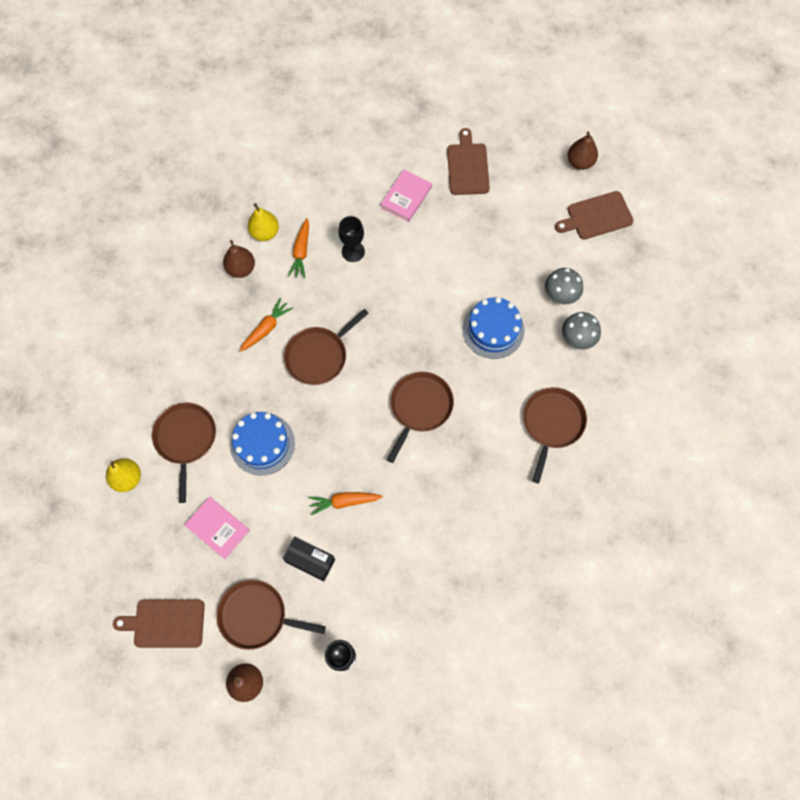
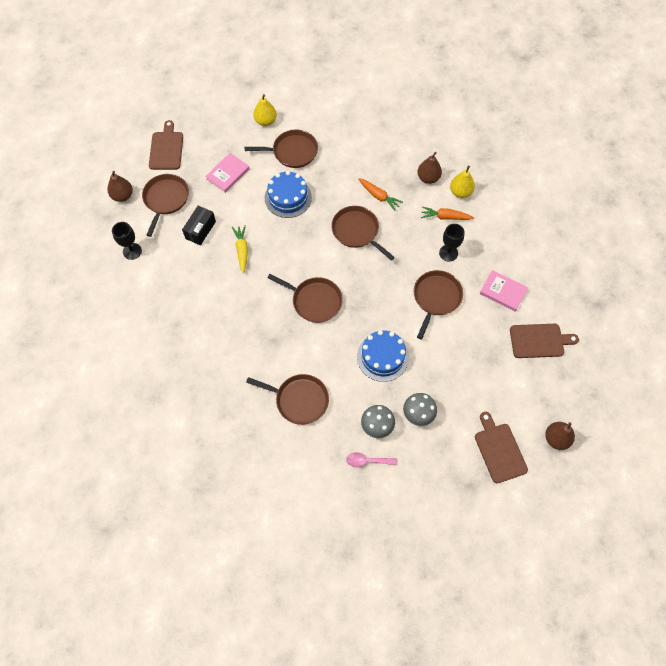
camera: 90 degrees right, 5 degrees down
orange carrot [308,492,382,515] -> yellow carrot [232,225,248,273]
none -> pink spoon [346,452,397,467]
none -> brown pan [414,270,463,340]

